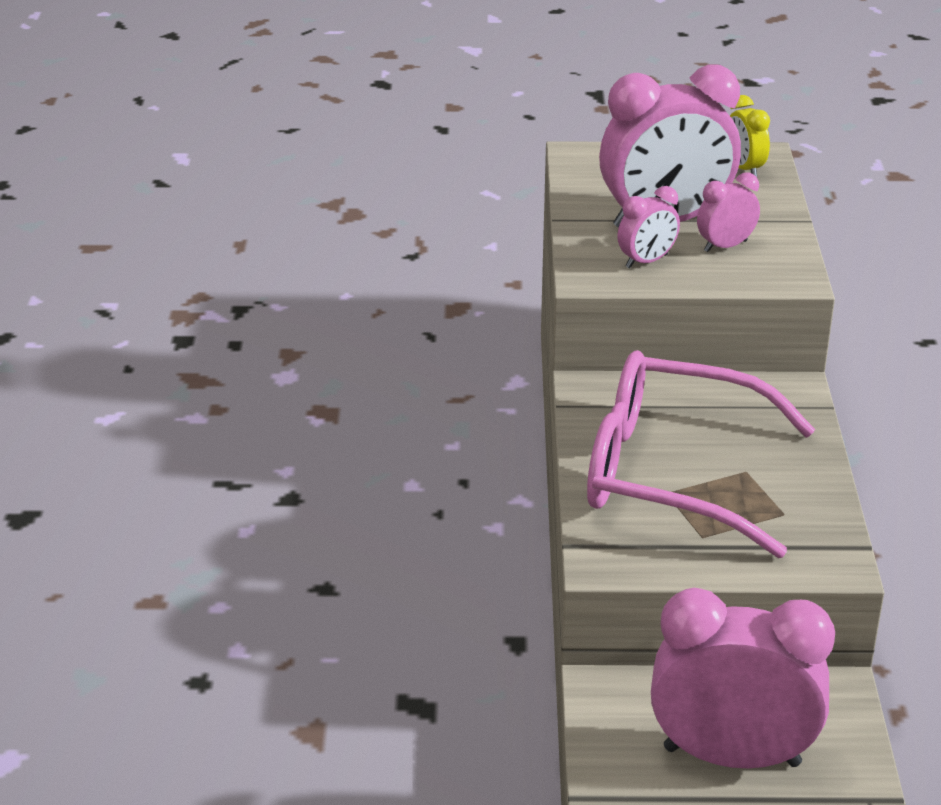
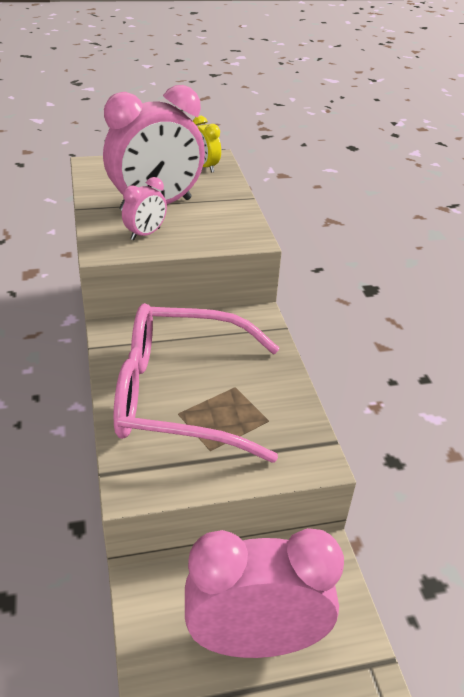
camera: 15 degrees left, 5 degrees up
pink clock [697,172,760,252] -> none

